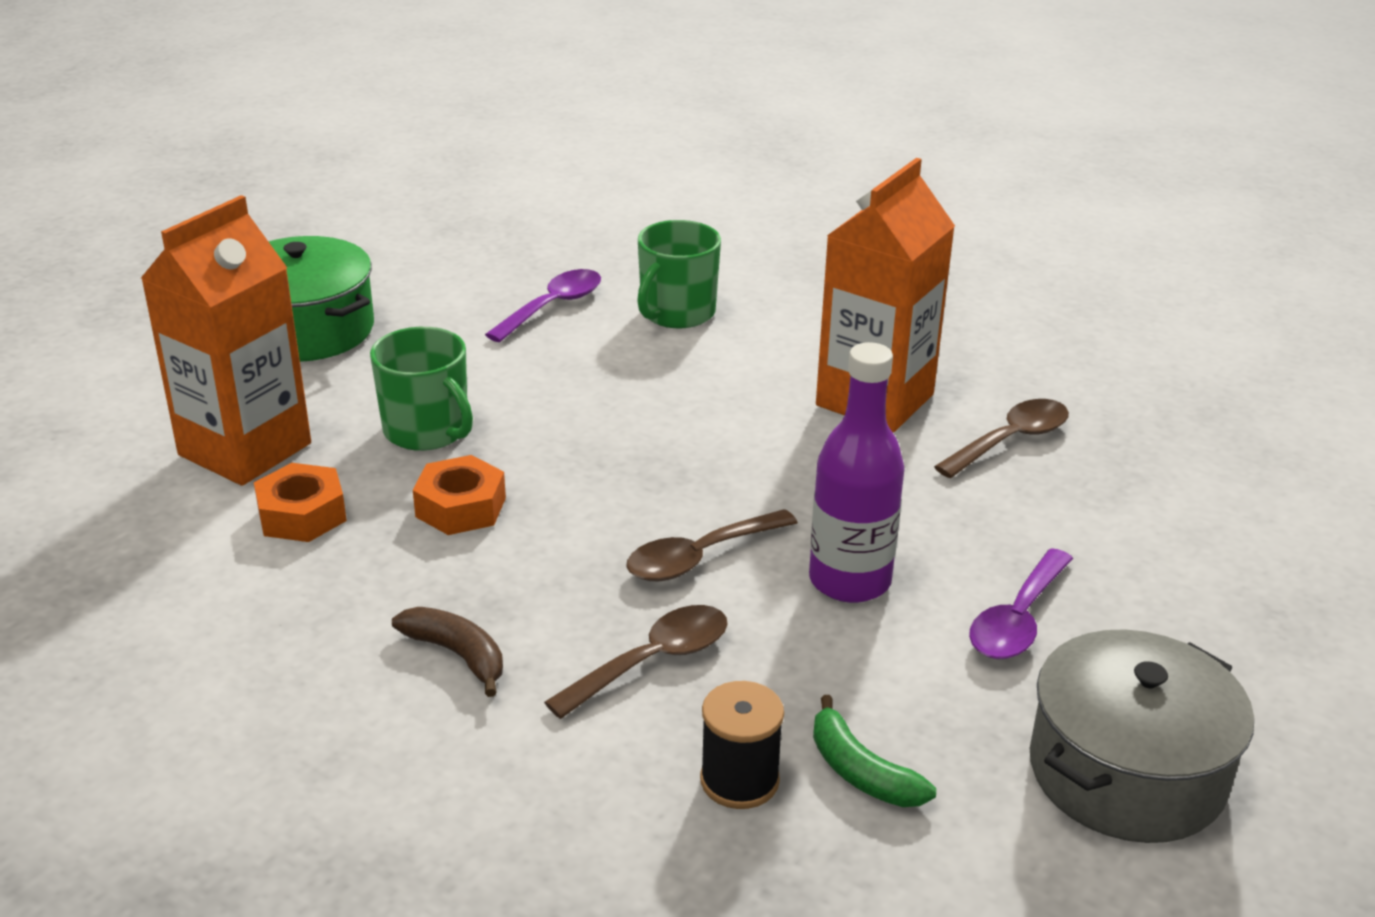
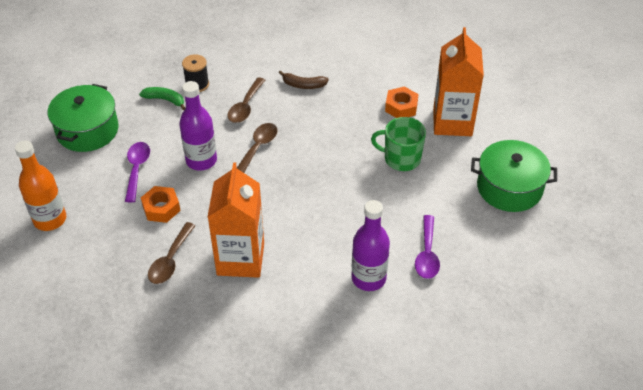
camera: 150 degrees right, 15 degrees up
orange nut [413,455,506,535] -> orange nut moved to [141,186,181,223]
green mug [637,220,721,328] -> purple bottle [351,200,390,291]
grey pot [1030,629,1254,843] -> green pot [48,84,119,152]
none -> orange bottle [15,140,66,231]

